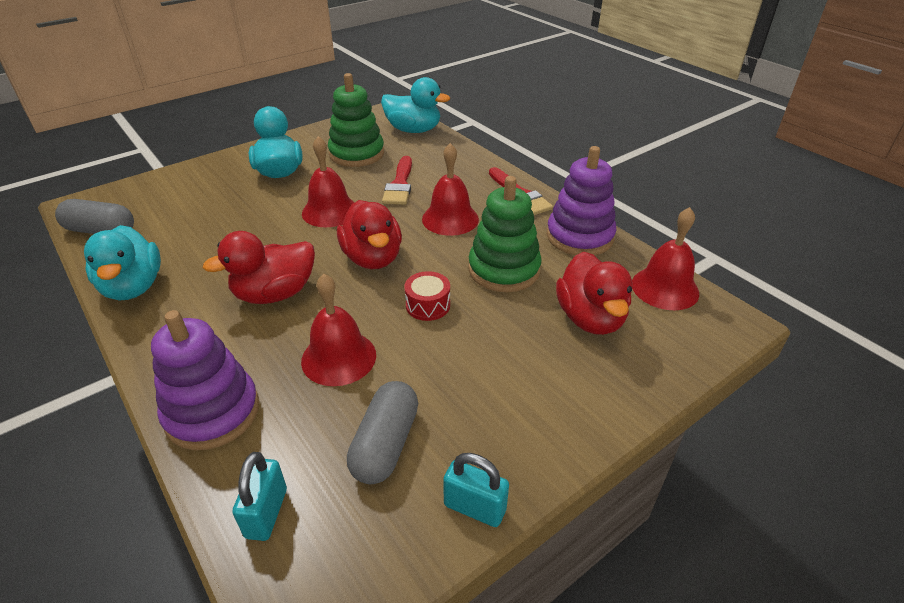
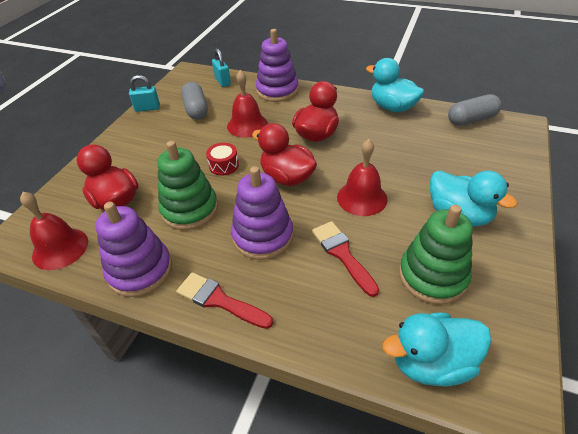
camera: 150 degrees right, 5 degrees up
red bell [422,143,479,236] -> purple stacking toy [231,166,293,260]

